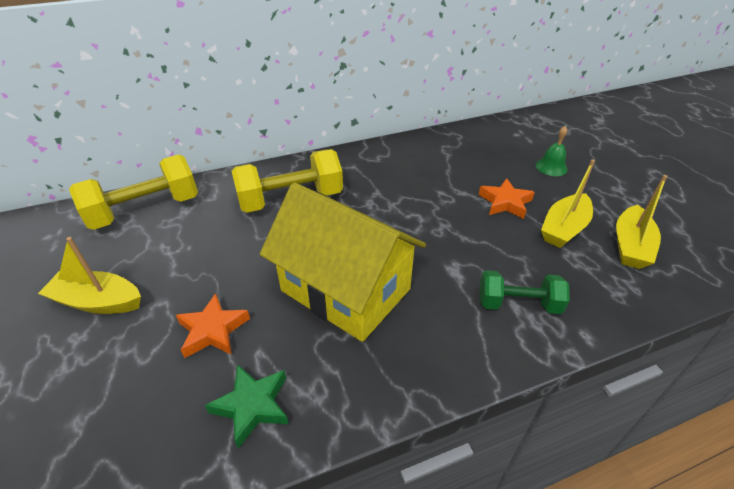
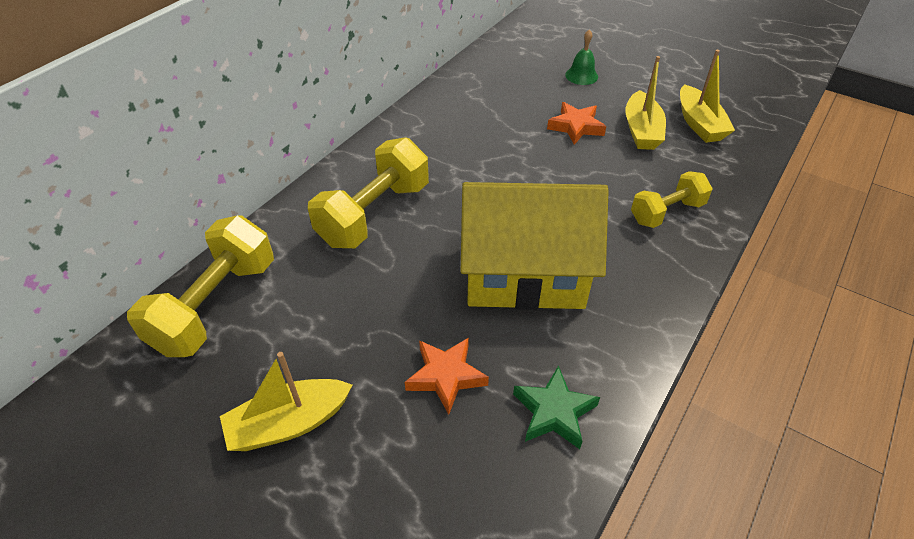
camera: 35 degrees left, 5 degrees up
green dumbbell [480,270,570,314] -> yellow dumbbell [631,171,712,228]

